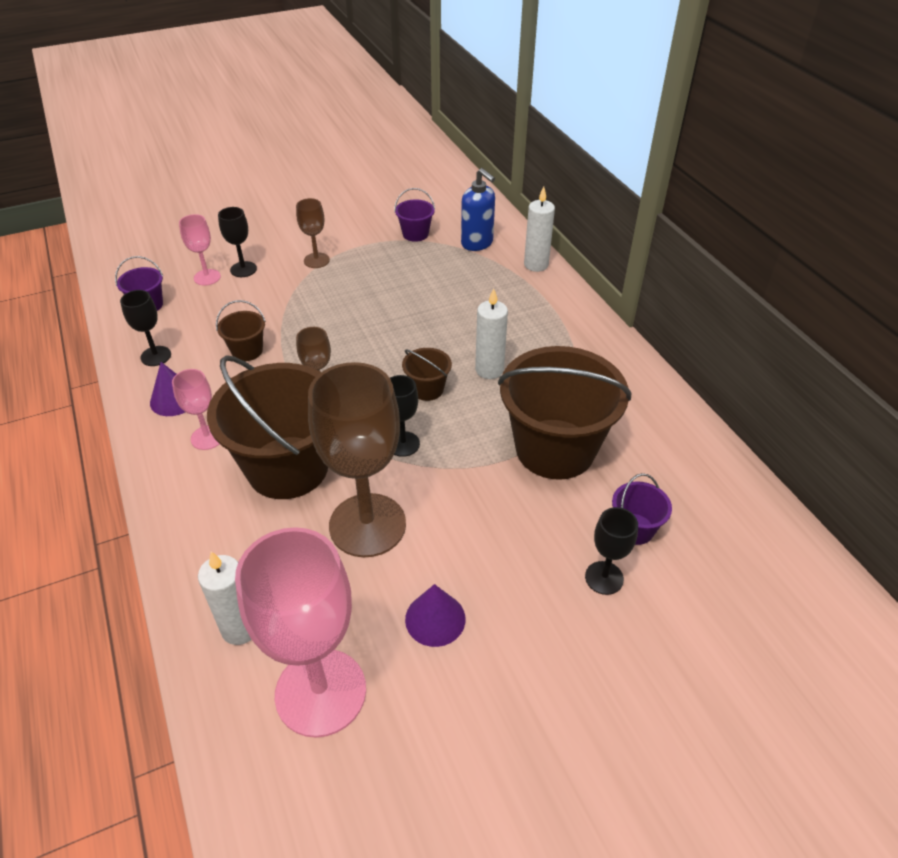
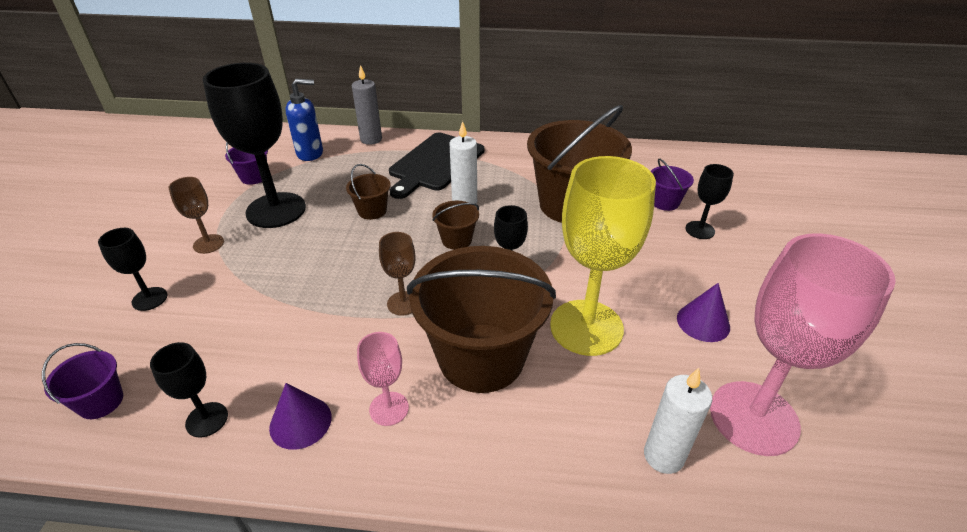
camera: 60 degrees left, 5 degrees down
pink goblet [179,214,221,286] -> none
brown bucket [216,300,266,361] -> brown bucket moved to [346,164,391,220]
brown goblet [308,362,406,557] -> yellow goblet [550,156,656,356]
white candle [524,187,555,272] -> grey candle [352,65,382,145]
none -> black goblet [203,63,306,228]
none -> black cutting board [389,133,484,199]

